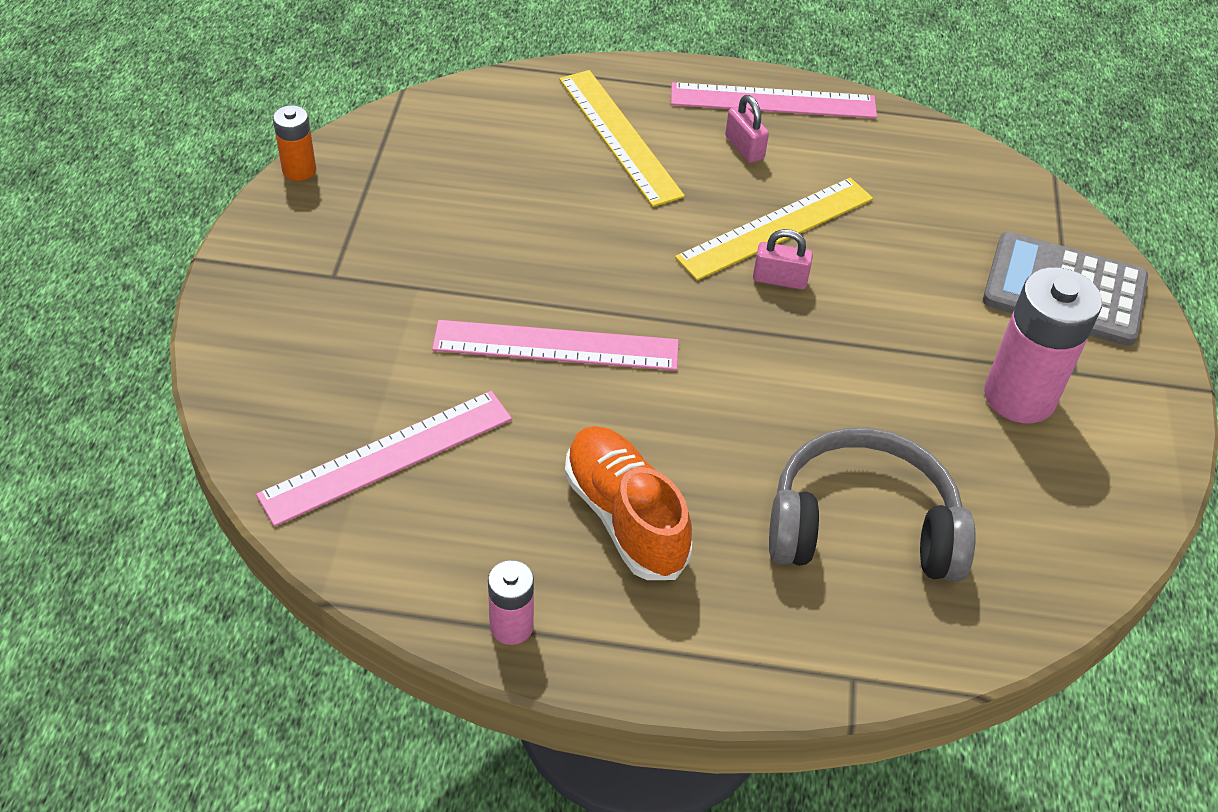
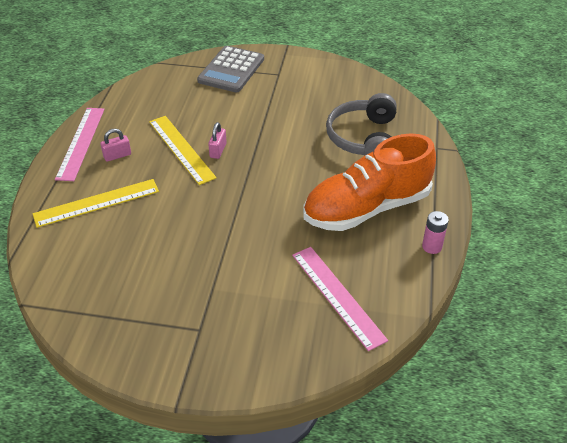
camera: 85 degrees left, 5 degrees down
orange battery [273,105,316,181] -> none
pink ruler [432,320,679,371] -> none
orange shoe [565,426,692,580] -> orange shoe [303,134,436,231], size x1.61
pink battery [984,267,1102,423] -> none

